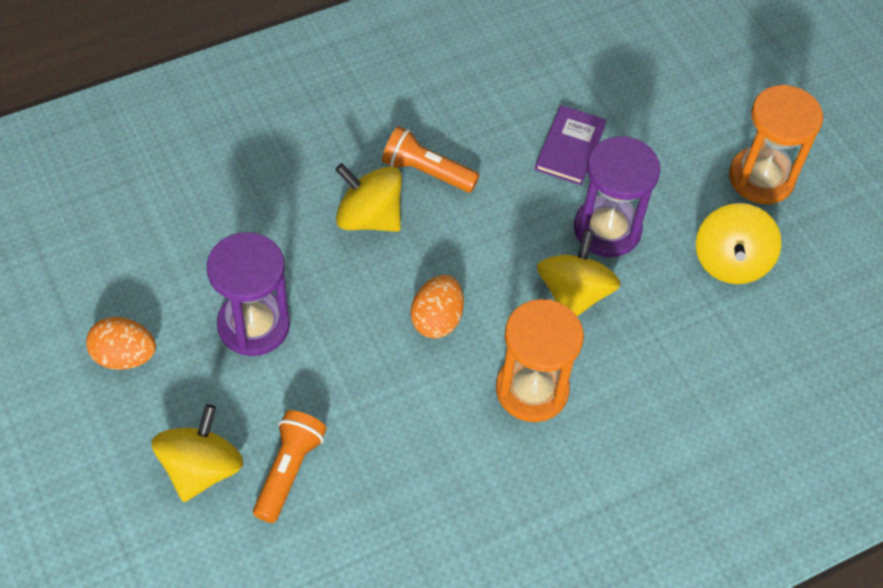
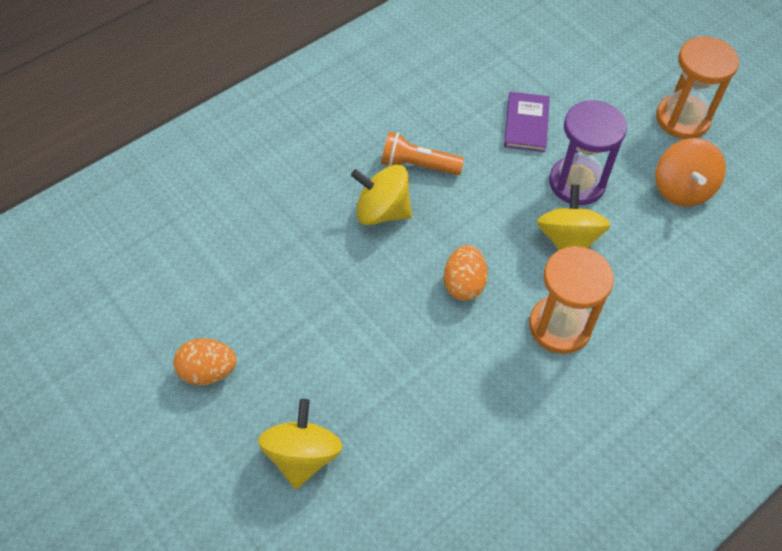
camera: 10 degrees left, 0 degrees up
purple hourglass [207,232,290,356] -> none
orange flashlight [253,410,326,523] -> none
yellow spinning top [696,203,782,284] -> orange spinning top [656,138,726,207]

